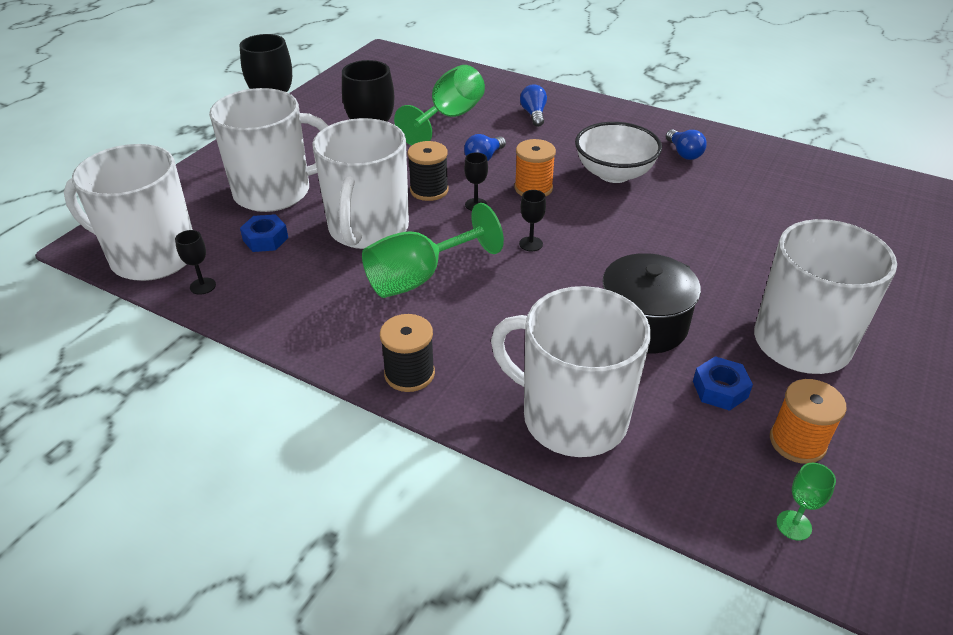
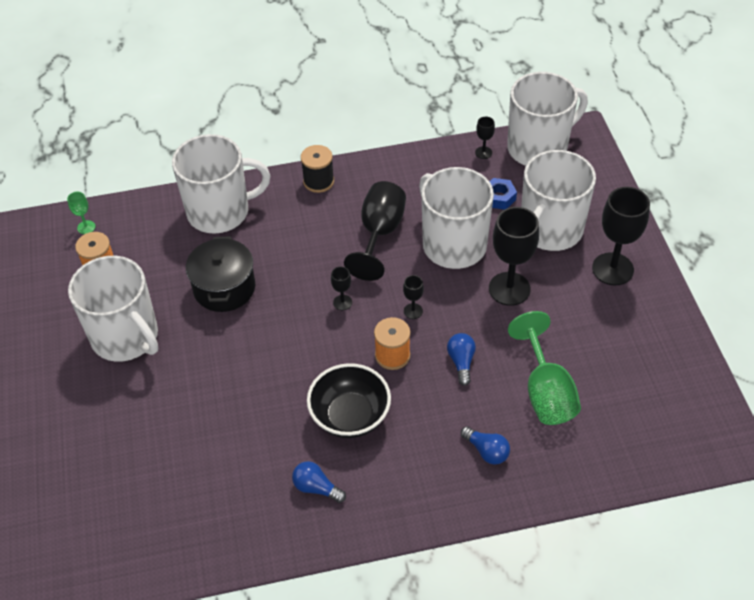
camera: 140 degrees right, 10 degrees up
green goblet [362,203,504,298] -> black goblet [344,181,406,281]
black spool [408,141,449,201] -> none
white bowl [575,122,662,183] -> black bowl [307,363,391,438]
blue nut [693,356,753,411] -> none

